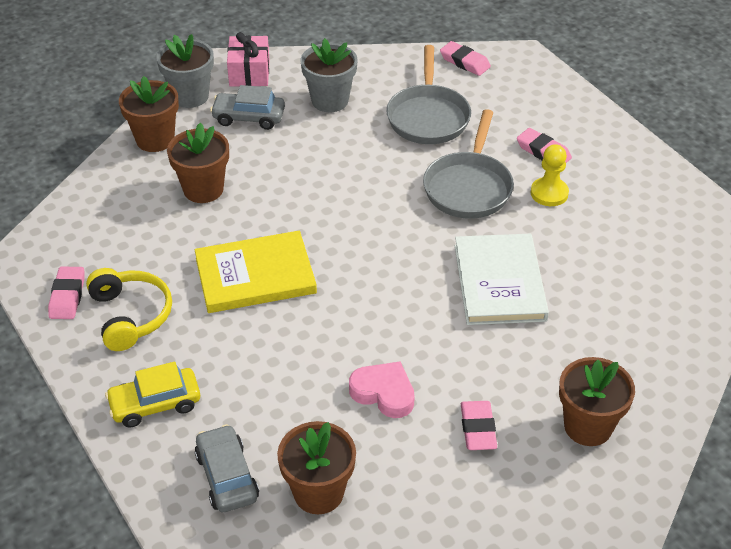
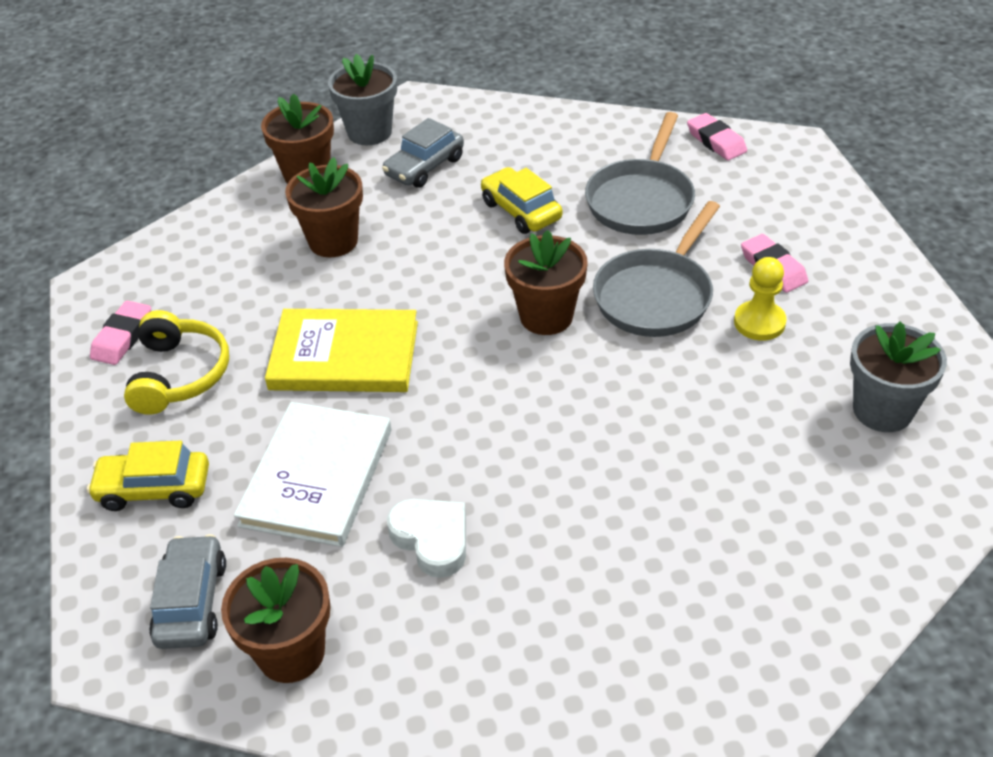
camera: 20 degrees right, 0 degrees up
grey car [210,85,285,130] -> grey car turned 75 degrees counterclockwise [382,118,464,188]
pink gift [227,32,270,87] -> none
grey flower pot [301,38,357,112] -> grey flower pot moved to [850,322,947,432]
pink heart [349,361,415,418] -> white heart [387,499,466,578]
white book [455,234,549,325] -> white book moved to [234,402,392,547]
pink eraser [461,401,497,450] -> none
brown flower pot [559,357,635,446] -> brown flower pot moved to [504,230,588,335]
none -> yellow car [481,167,562,234]

